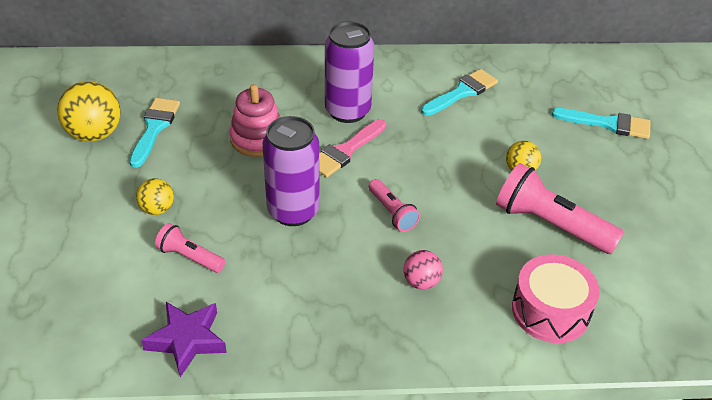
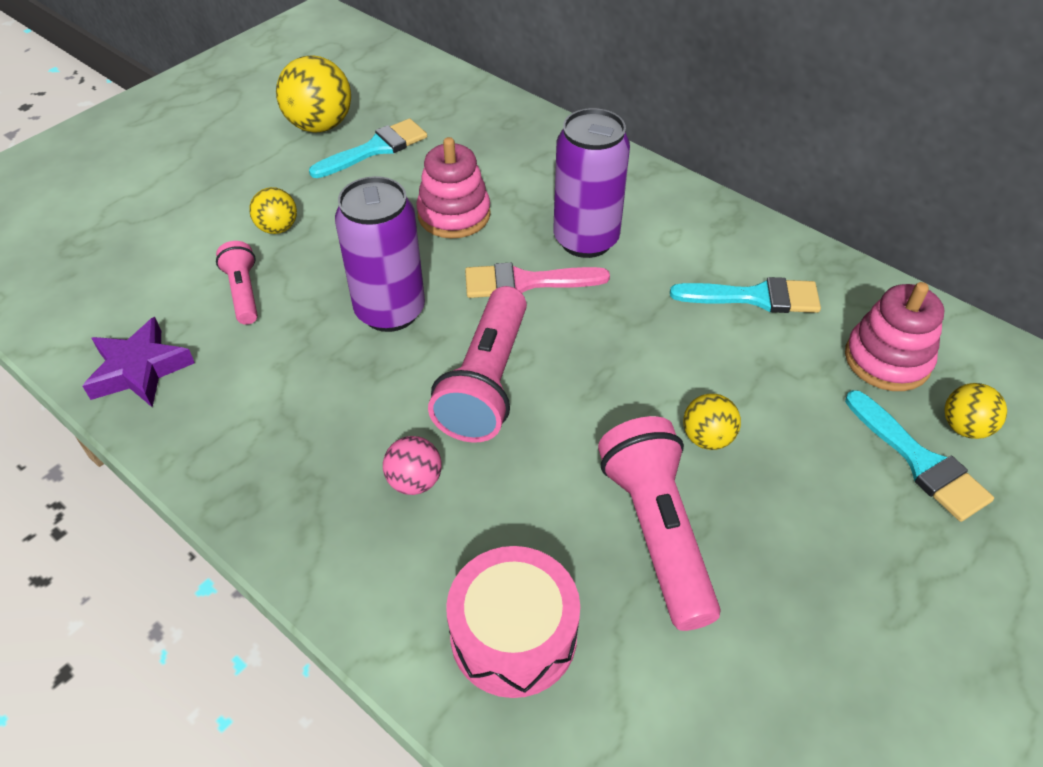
camera: 45 degrees right, 5 degrees up
pink flashlight [369,179,420,232] -> pink flashlight [428,286,527,443], size x1.82
none -> pink stacking toy [845,282,944,391]
none -> yellow ball [944,383,1007,439]

